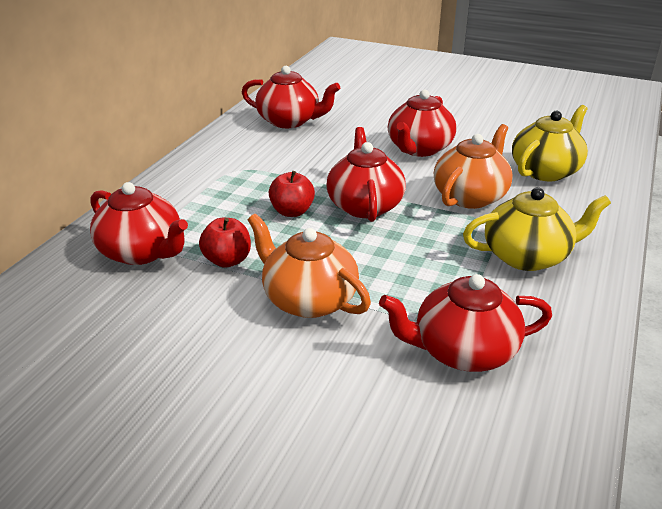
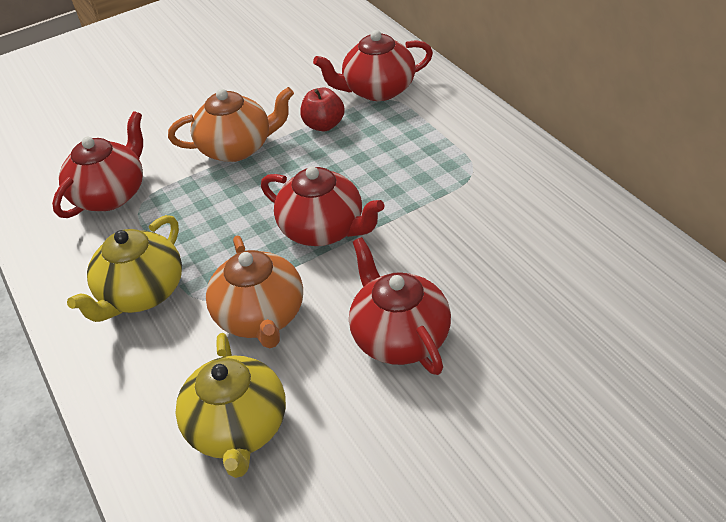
camera: 130 degrees right, 10 degrees up
red teapot [242,66,340,128] -> none
red apple [269,171,315,217] -> none

